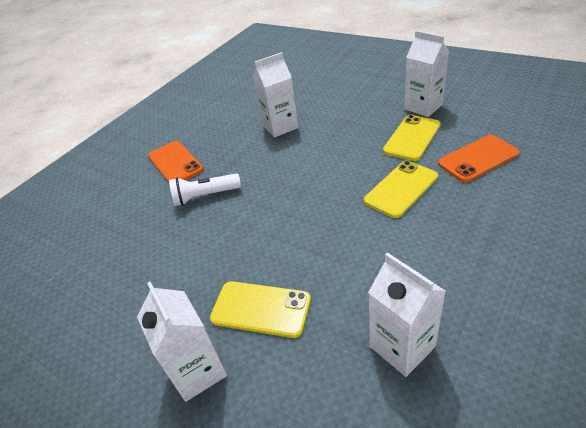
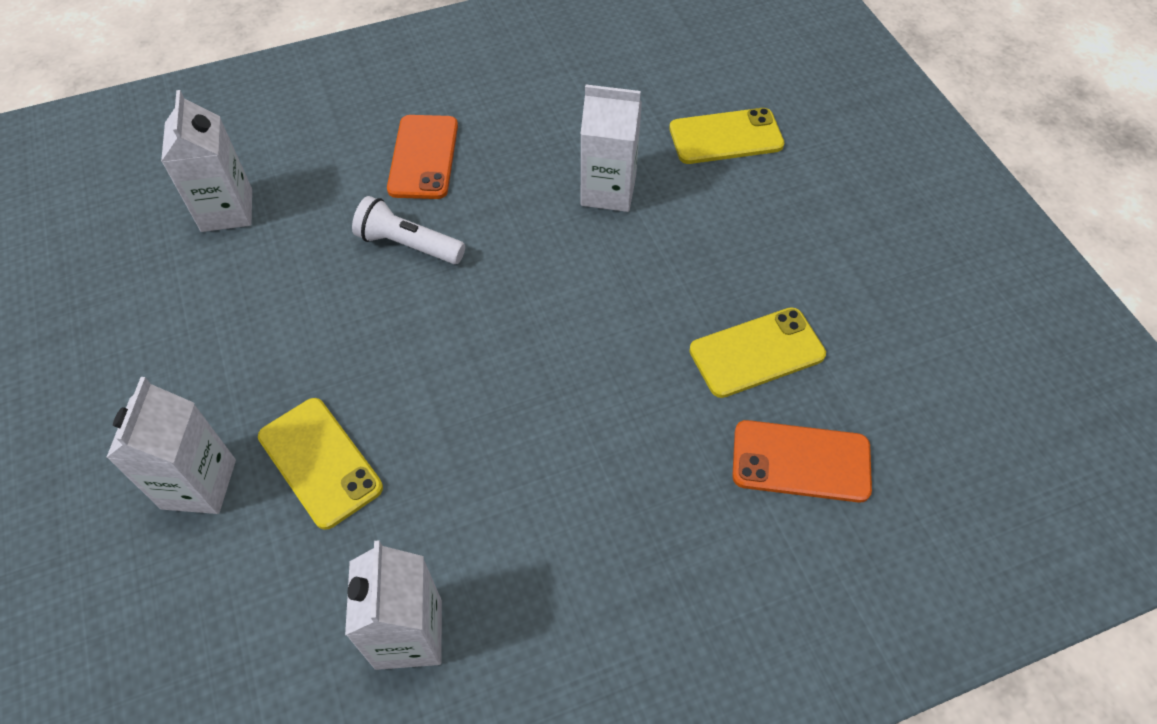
camera: 30 degrees right, 15 degrees up
yellow phone [364,161,438,218] -> yellow phone moved to [669,108,784,164]
white carton [404,31,449,117] -> white carton moved to [161,90,252,232]

